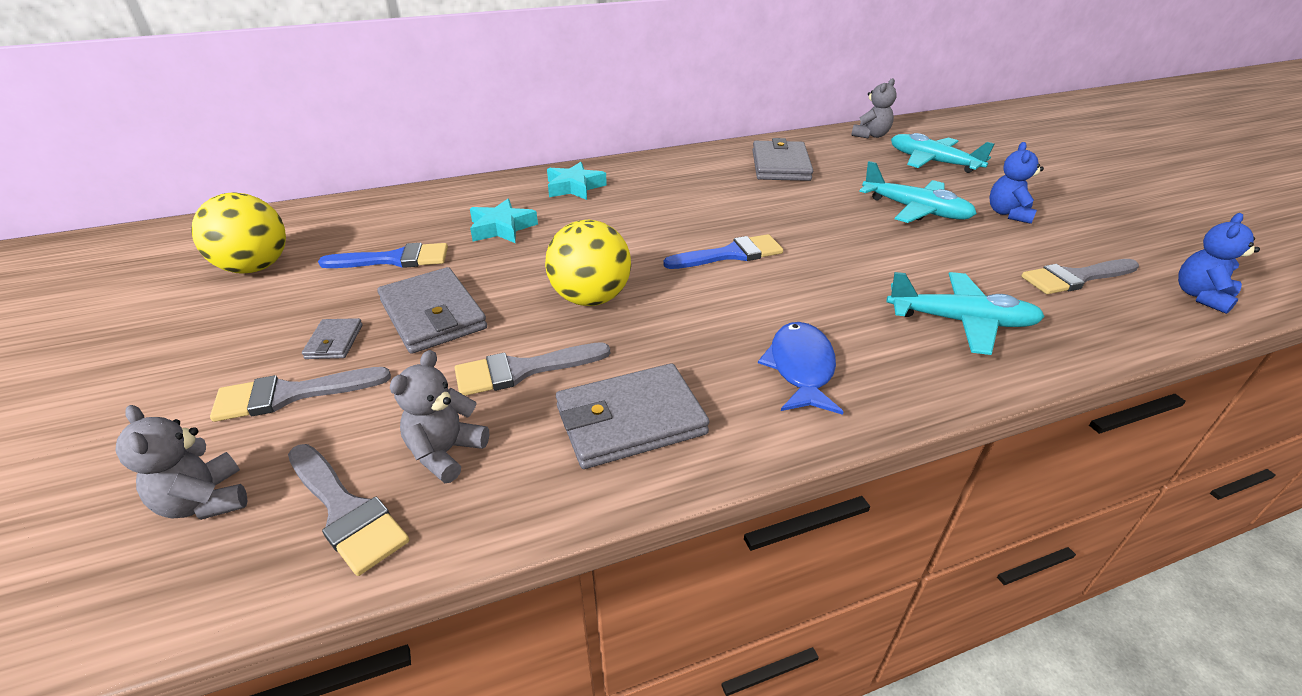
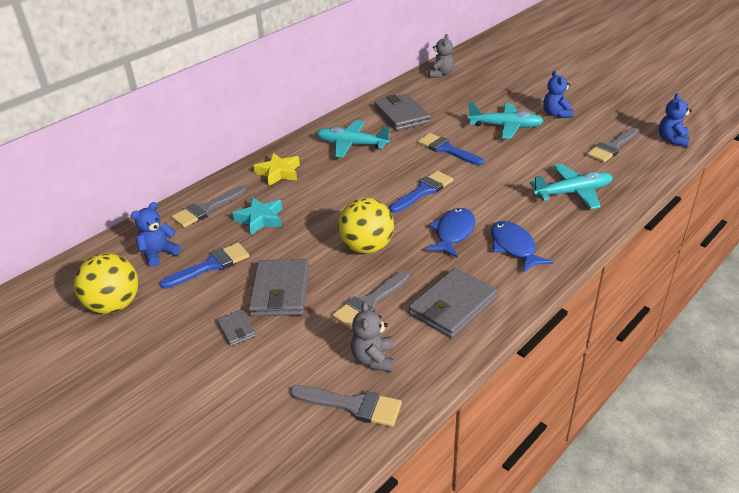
camera: 25 degrees left, 0 degrees up
grey teddy bear [115,405,248,520] -> none
grey brush [210,367,391,422] -> grey brush moved to [171,186,246,228]
grey wallet [377,267,487,354] -> grey wallet turned 60 degrees clockwise [248,259,309,316]
turquoise star [547,162,607,200] -> yellow star [254,153,300,186]
turquoise plane [891,133,995,173] -> turquoise plane moved to [316,120,390,158]
none -> blue teddy bear [131,202,181,267]
none -> blue brush [417,133,484,165]
none -> blue fish [426,208,475,257]

